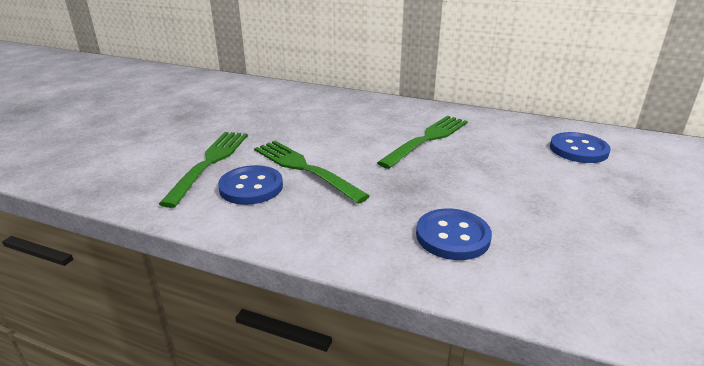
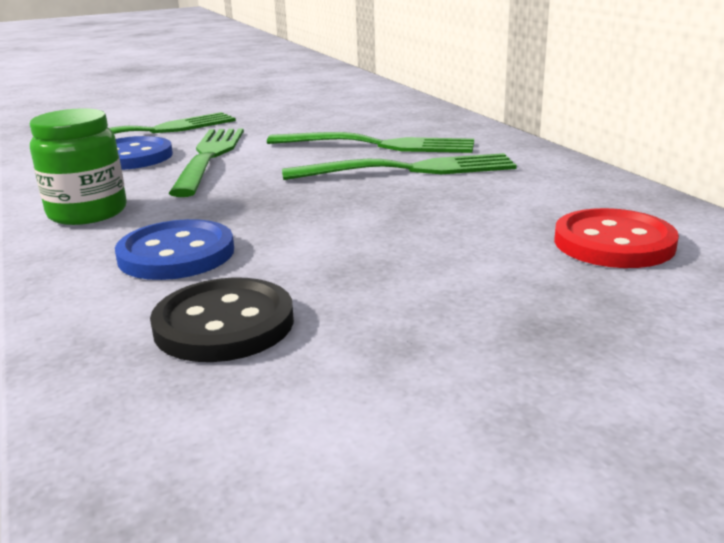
camera: 45 degrees right, 5 degrees down
blue button [550,132,611,163] -> red button [554,208,679,268]
none -> green jar [30,108,126,225]
none -> black button [150,277,294,362]
none -> green fork [267,132,474,153]

